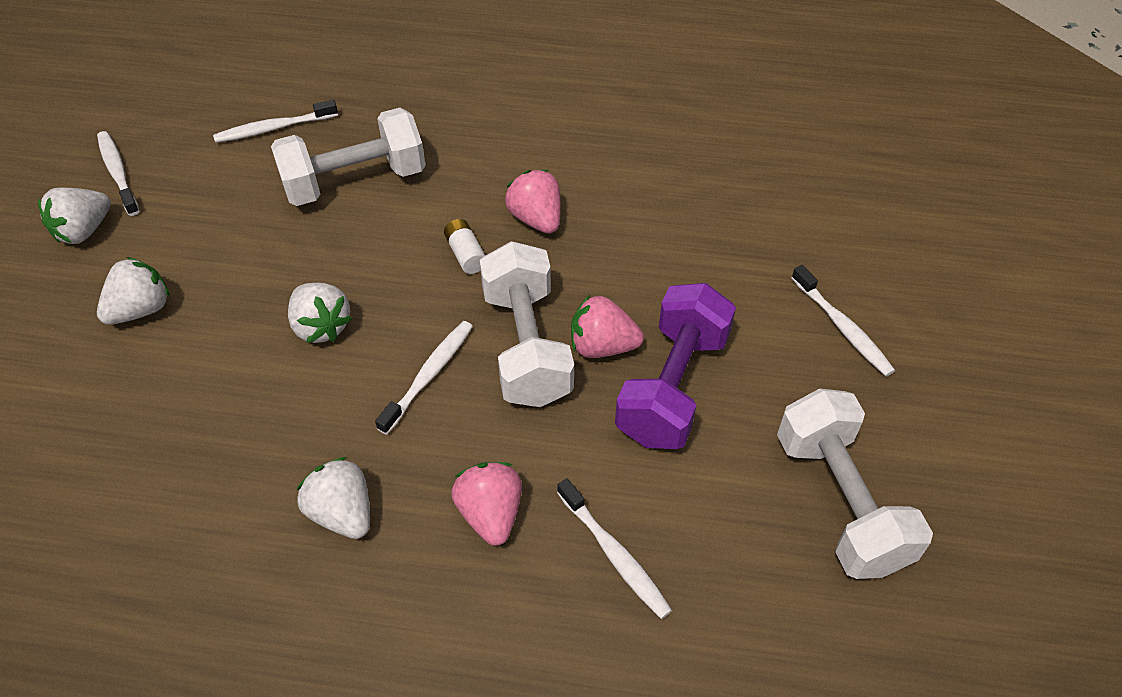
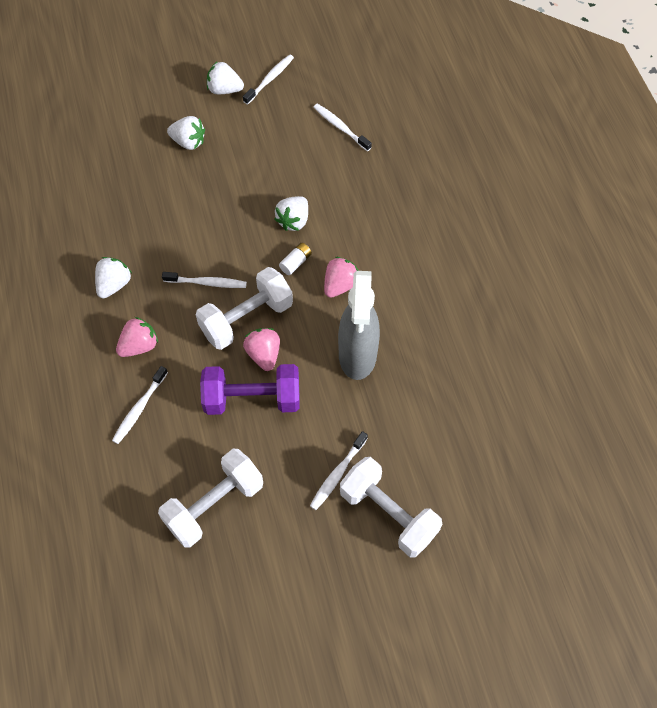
camera: 65 degrees right, 10 degrees up
white dumbbell [271,108,426,206] -> white dumbbell moved to [340,457,442,557]
white strawberry [288,283,352,343] -> white strawberry moved to [275,196,308,231]
none -> grey spray bottle [338,271,380,380]

